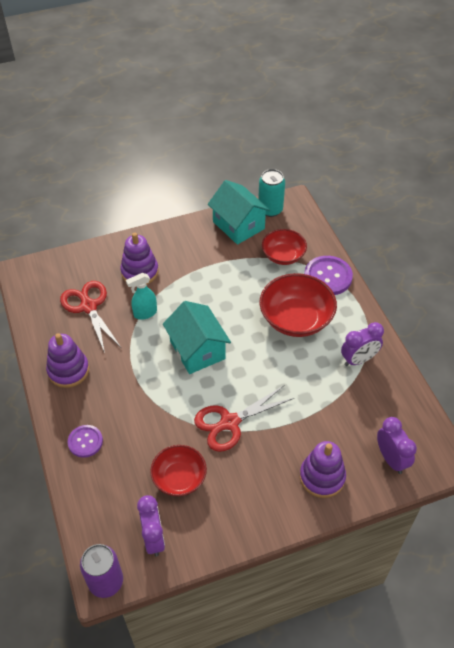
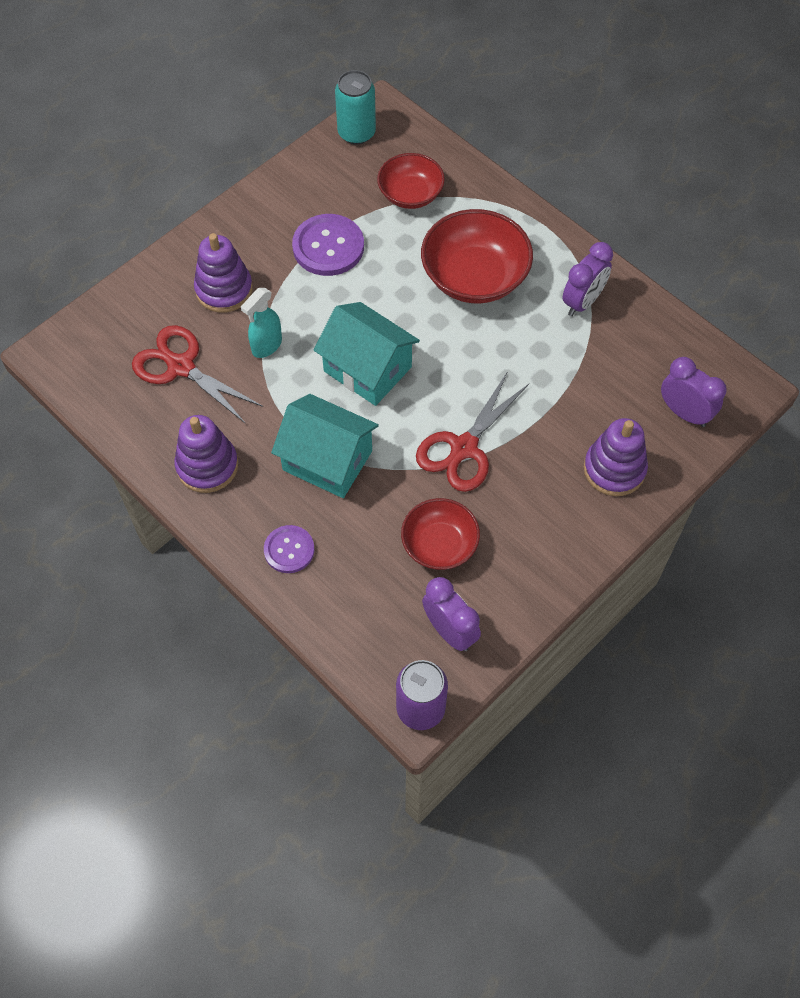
camera: 25 degrees left, 10 degrees up
turquoise house [208,180,271,245] -> turquoise house moved to [271,394,379,498]
purple button [304,256,353,295] -> purple button moved to [292,214,364,276]

